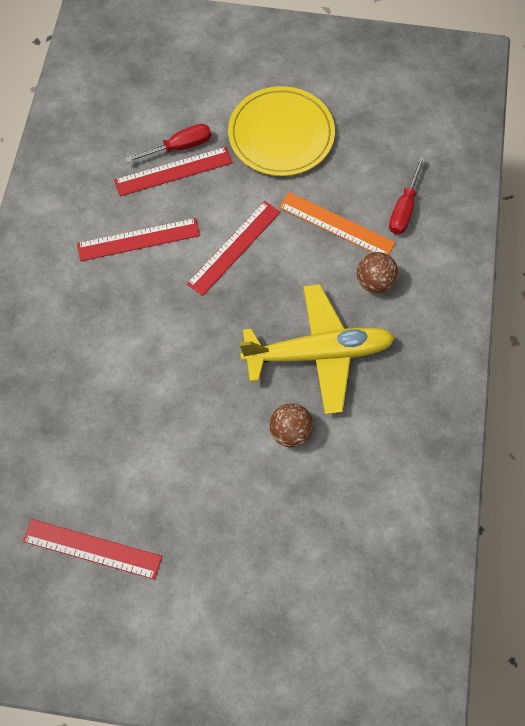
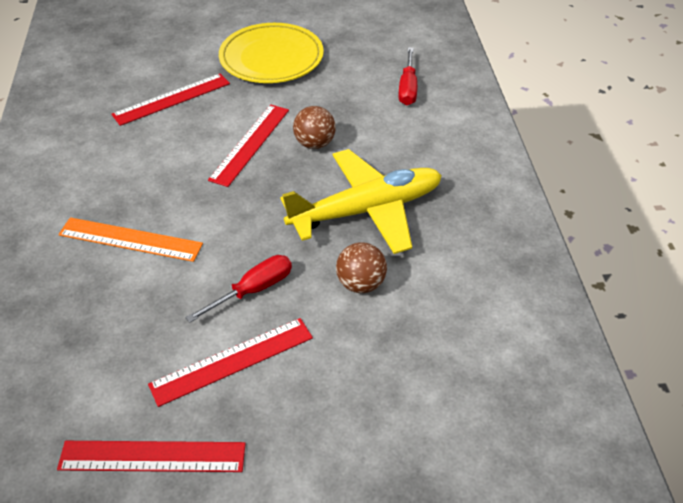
camera: 15 degrees left, 20 degrees down
red ruler [77,218,200,261] -> red ruler moved to [148,318,313,407]
red screwdriver [125,124,211,163] -> red screwdriver moved to [185,255,292,323]
orange ruler [279,192,396,255] -> orange ruler moved to [58,217,203,262]
brown ball [357,252,398,293] -> brown ball moved to [293,106,336,149]

